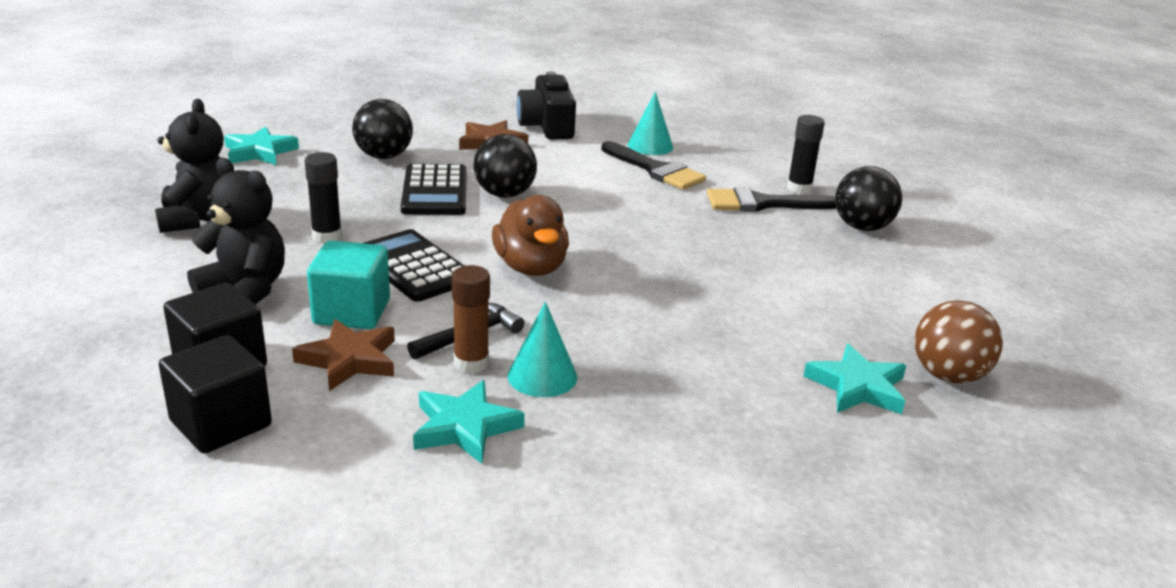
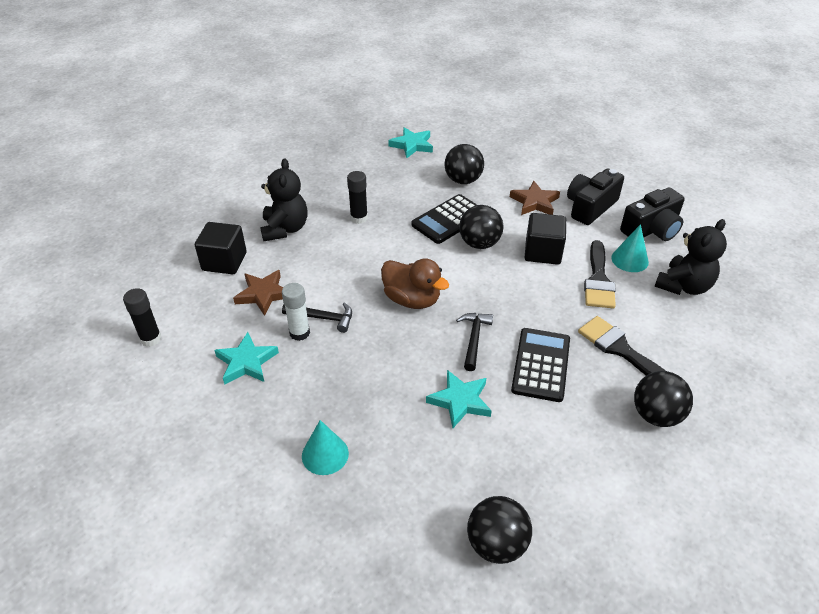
camera: 55 degrees right, 15 degrees up
black teddy bear [155,99,223,233] -> black teddy bear moved to [654,219,727,295]
black cube [159,335,272,454] -> black cube moved to [525,213,566,265]
turquoise cube [307,240,390,329] -> none
black calculator [364,229,464,302] -> black calculator moved to [511,328,570,402]
brown glue stick [452,265,490,373] -> white glue stick [282,283,310,341]
brown duck [492,195,569,276] -> brown duck turned 90 degrees counterclockwise [381,258,449,309]
turquoise cone [508,302,577,397] -> turquoise cone moved to [302,420,349,475]
black glue stick [787,115,825,194] -> black glue stick moved to [123,288,162,347]
turquoise star [803,344,906,414] -> turquoise star moved to [426,370,492,428]
brown ball [914,300,1003,383] -> black ball [467,496,532,564]
none -> black hammer [456,313,493,371]
none -> black camera [620,187,684,241]

